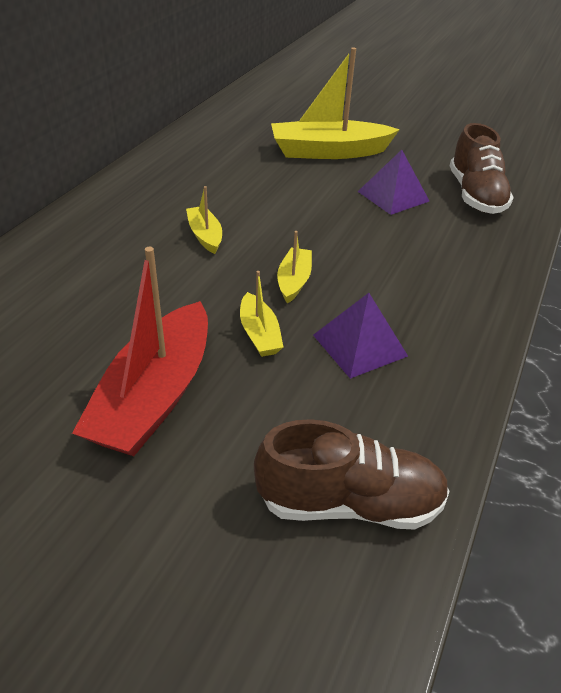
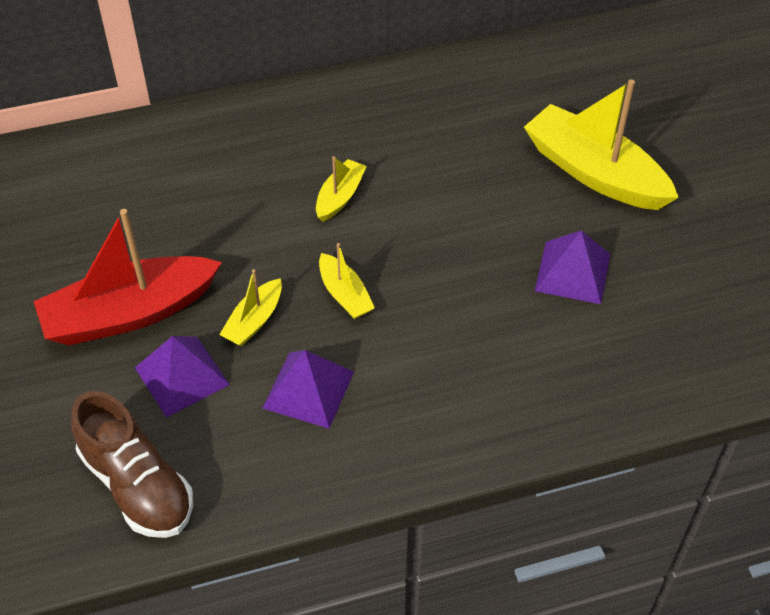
camera: 50 degrees right, 10 degrees up
yellow boat [277,231,312,303] -> yellow boat turned 90 degrees clockwise [319,243,375,319]
brown shoe [450,123,514,214] -> none
none -> purple pyramid [135,336,230,418]

